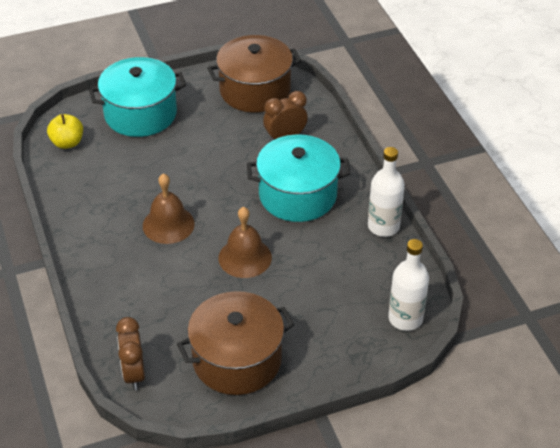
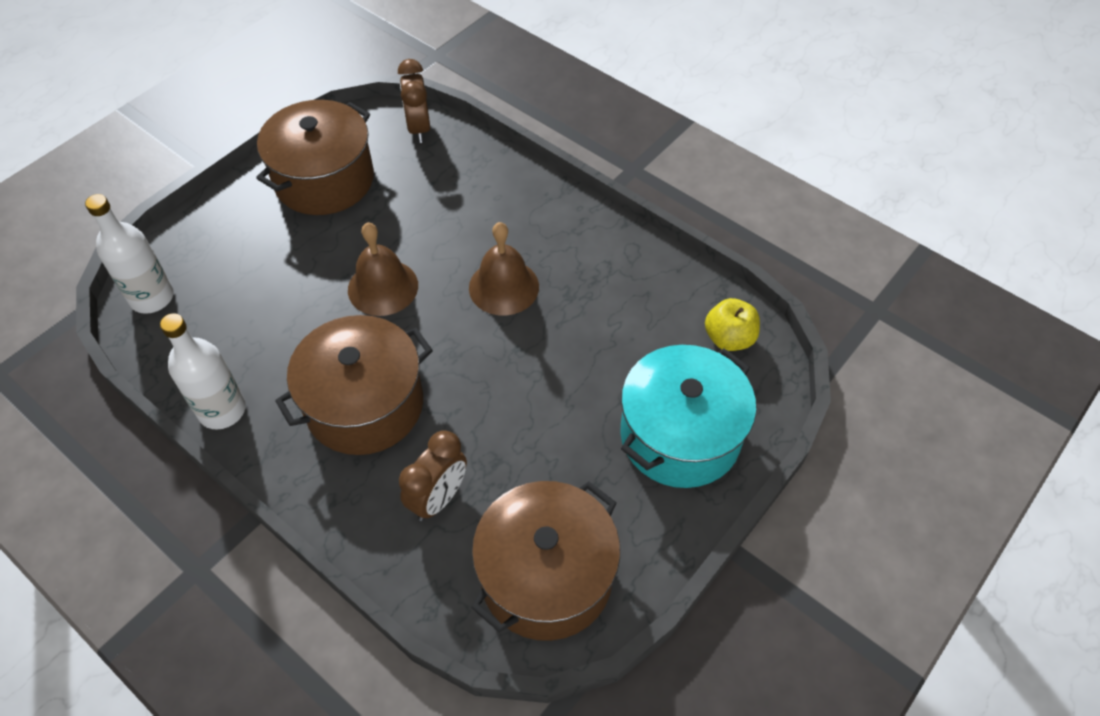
camera: 150 degrees right, 10 degrees up
brown clock [116,317,145,390] -> brown clock turned 150 degrees counterclockwise [398,59,430,143]
turquoise pot [247,134,350,222] -> brown pot [275,315,433,455]

